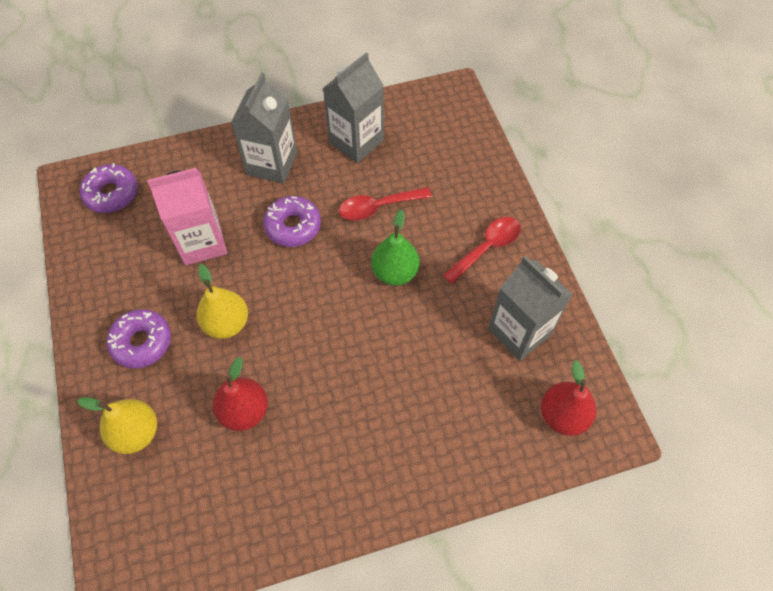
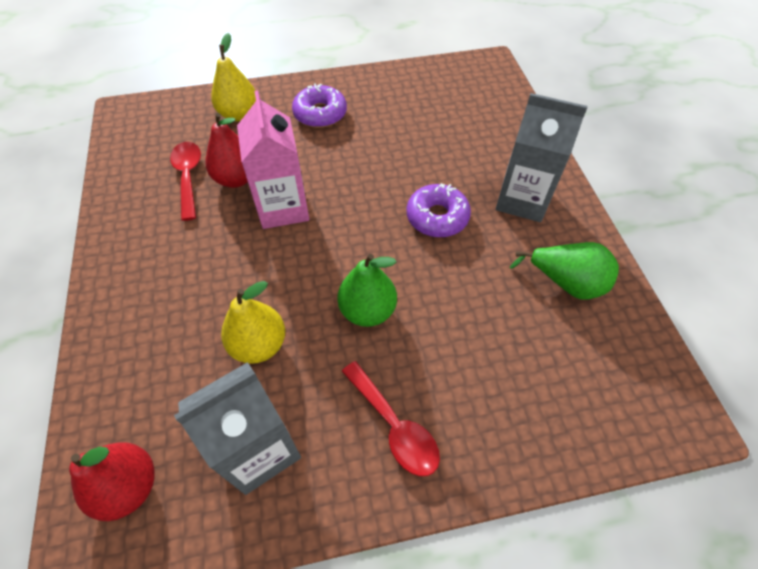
camera: 95 degrees right, 5 degrees down
purple donut [80,163,138,213] -> none
pink carton [147,168,227,265] -> pink carton moved to [237,91,309,229]
yellow pear [196,264,248,339] -> yellow pear moved to [221,281,285,364]
grey carton [323,52,384,163] -> green pear [510,242,619,300]
red spoon [339,187,432,221] -> red spoon moved to [170,142,201,221]

